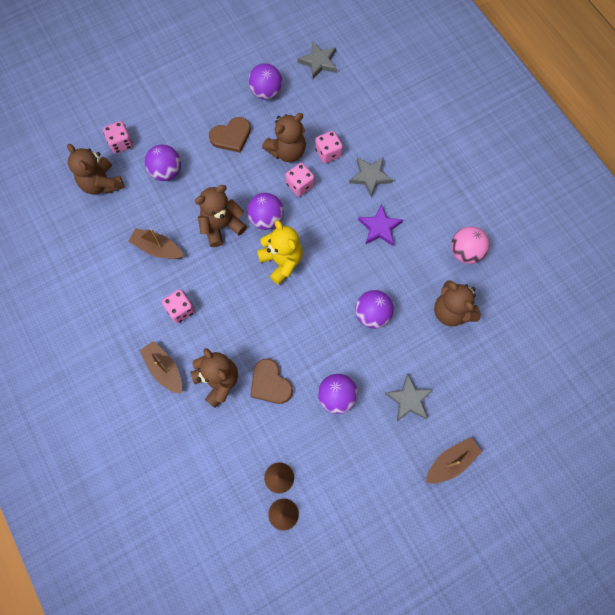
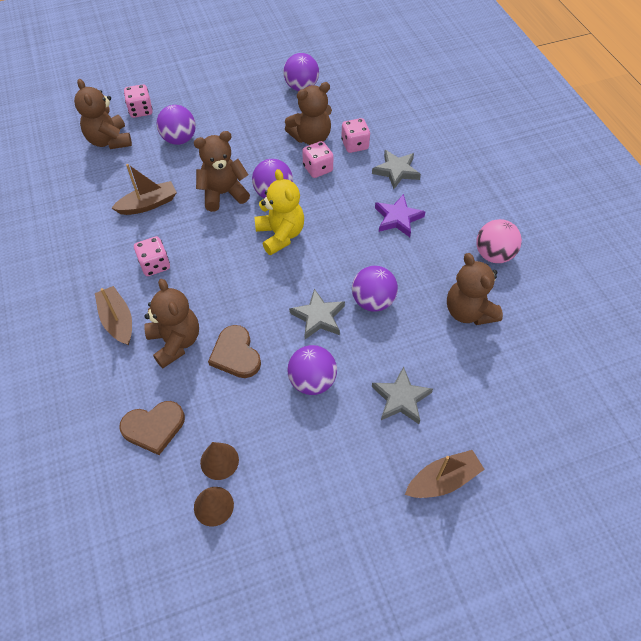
camera: 10 degrees right, 15 degrees down
brown boat [128,228,184,259] -> brown boat turned 120 degrees clockwise [111,164,177,215]
brown heart [209,117,251,153] -> brown heart moved to [119,401,185,455]
grey star [298,41,337,79] -> grey star moved to [289,289,345,339]

